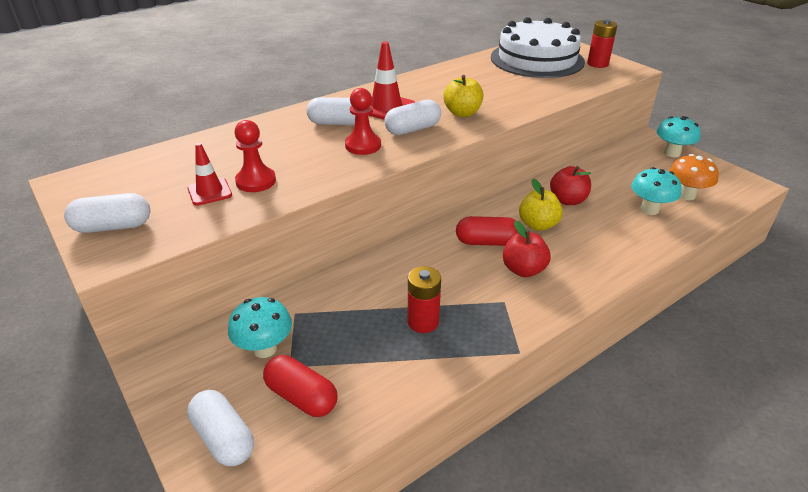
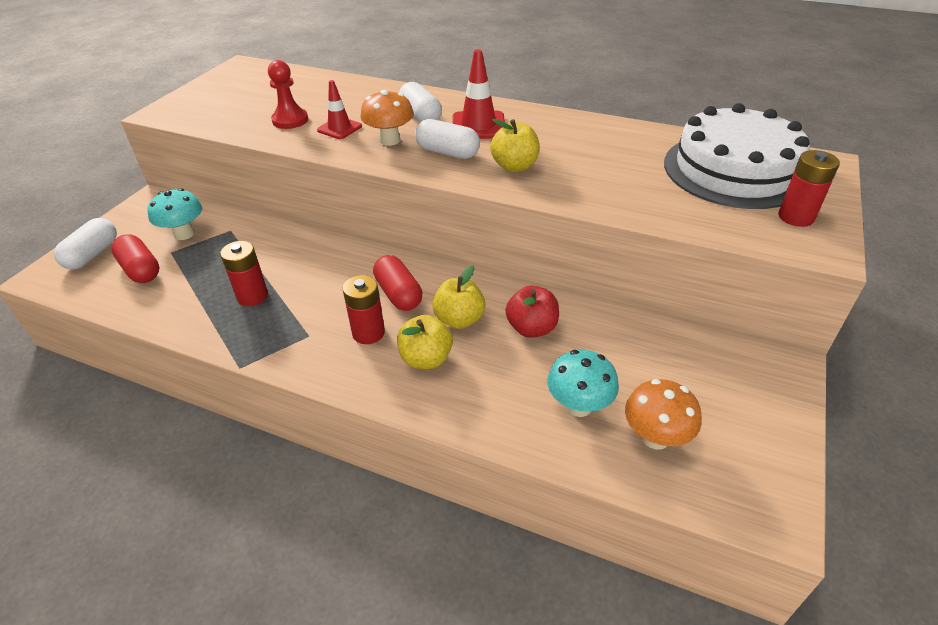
camera: 60 degrees right, 5 degrees up
white capsule [64,193,150,233] -> none
red traffic cone [187,143,232,206] -> red traffic cone moved to [317,80,362,139]
red capsule [263,355,338,417] -> red capsule turned 45 degrees counterclockwise [111,234,159,283]
red pawn [345,88,381,155] -> orange mushroom [360,90,414,146]
red apple [503,220,551,277] -> red battery [343,275,385,344]
turquoise mushroom [657,116,701,157] -> none
none -> yellow apple [397,315,453,369]

